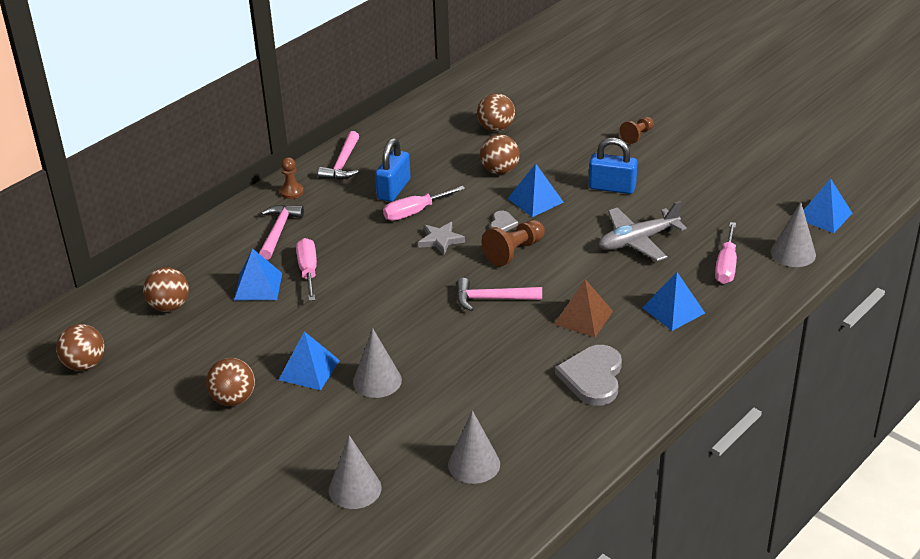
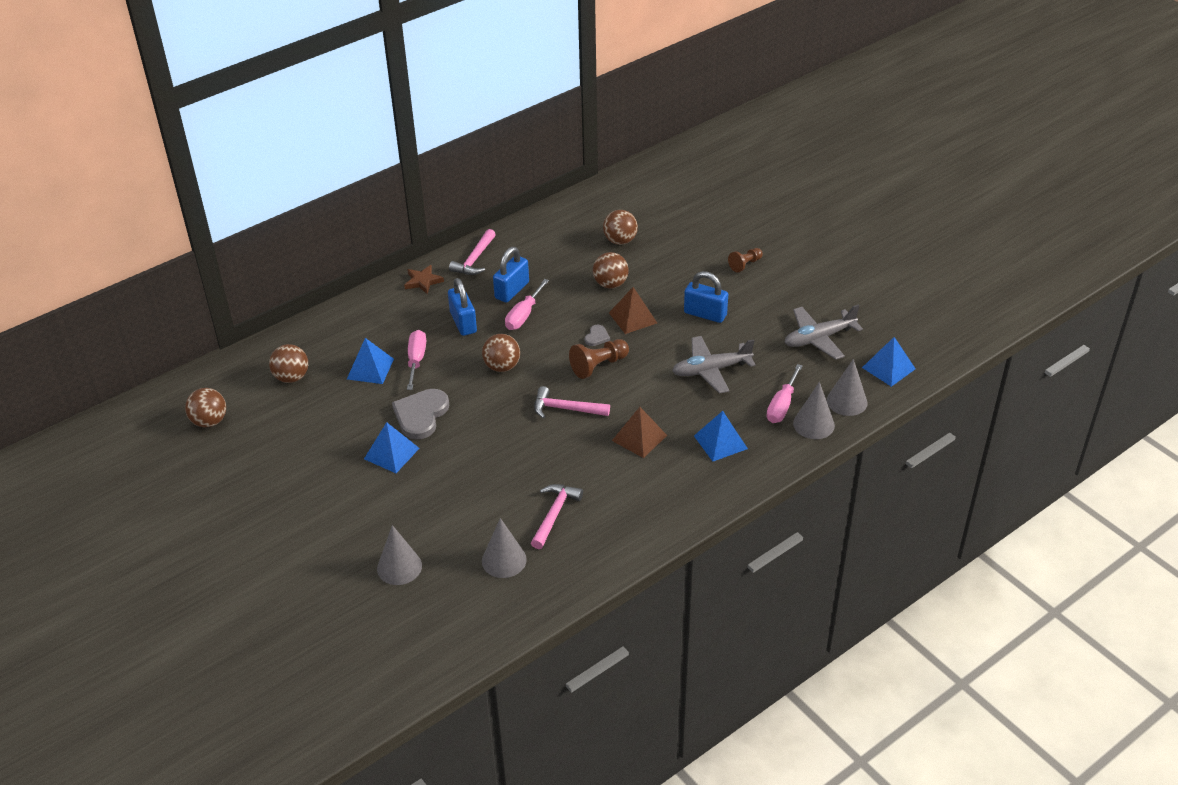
camera: 10 degrees right, 5 degrees up
brown ball [206,358,255,406] -> brown ball moved to [482,334,520,372]
pink hammer [259,205,304,260] -> pink hammer moved to [531,484,583,549]
brown pawn [280,157,304,199] -> brown star [404,265,444,294]
grey cone [353,328,402,398] -> grey cone moved to [793,382,835,439]
pink screwdriver [383,186,465,221] -> pink screwdriver turned 45 degrees counterclockwise [505,279,549,330]
grey star [418,222,465,255] -> none
blue pyramid [508,164,564,217] -> brown pyramid [609,287,657,334]
grey heart [555,345,622,406] -> grey heart moved to [392,389,449,440]
none -> blue padlock [448,278,477,336]
none -> grey plane [784,305,863,360]

